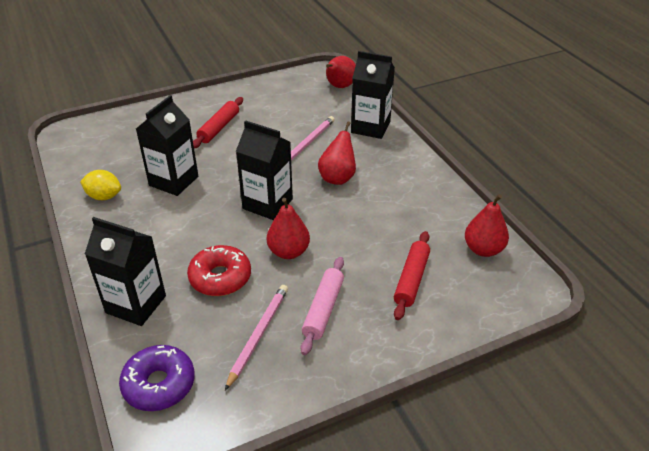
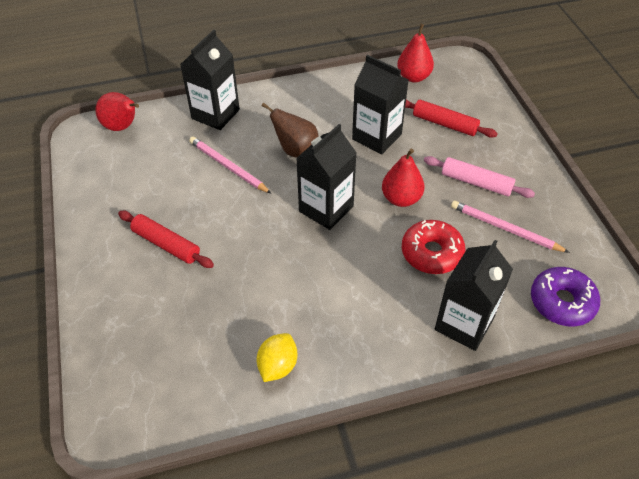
camera: 80 degrees left, 10 degrees up
black carton [136,95,198,196] -> black carton moved to [352,55,408,154]
red pear [318,121,356,185] -> brown pear [262,102,319,158]

